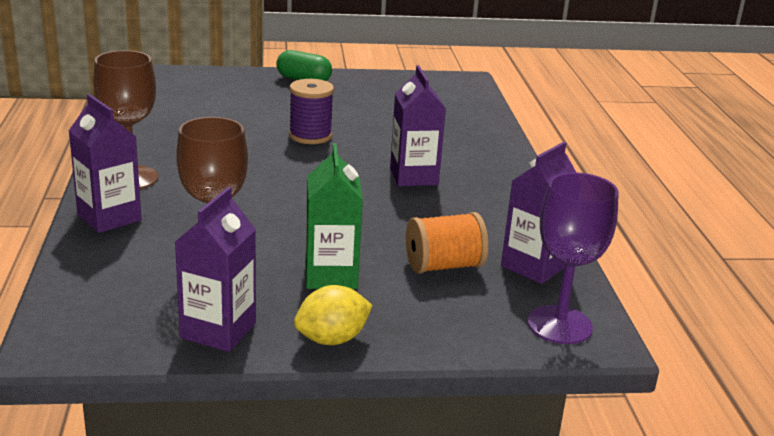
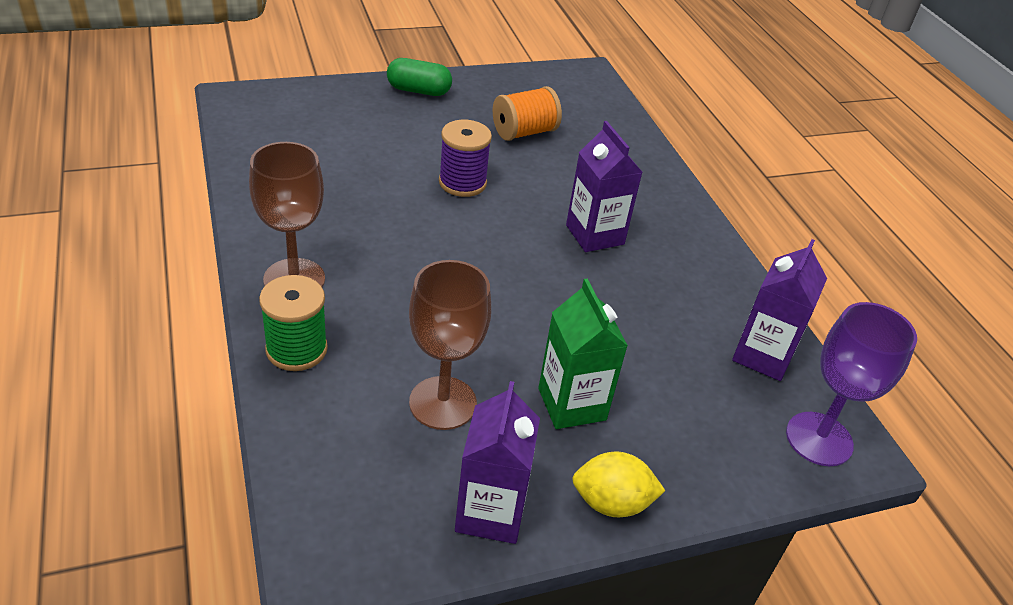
camera: 15 degrees left, 15 degrees up
purple carton [69,94,141,233] -> green spool [259,275,328,371]
yellow lemon [294,285,373,345] -> yellow lemon turned 45 degrees clockwise [572,451,665,517]
orange spool [406,212,488,274] -> orange spool moved to [493,86,562,141]

